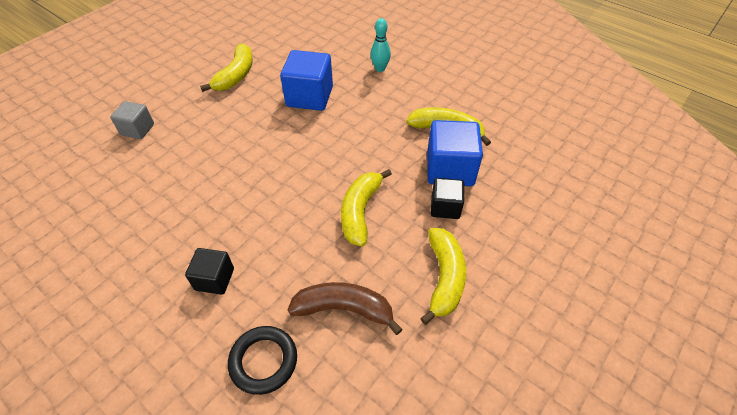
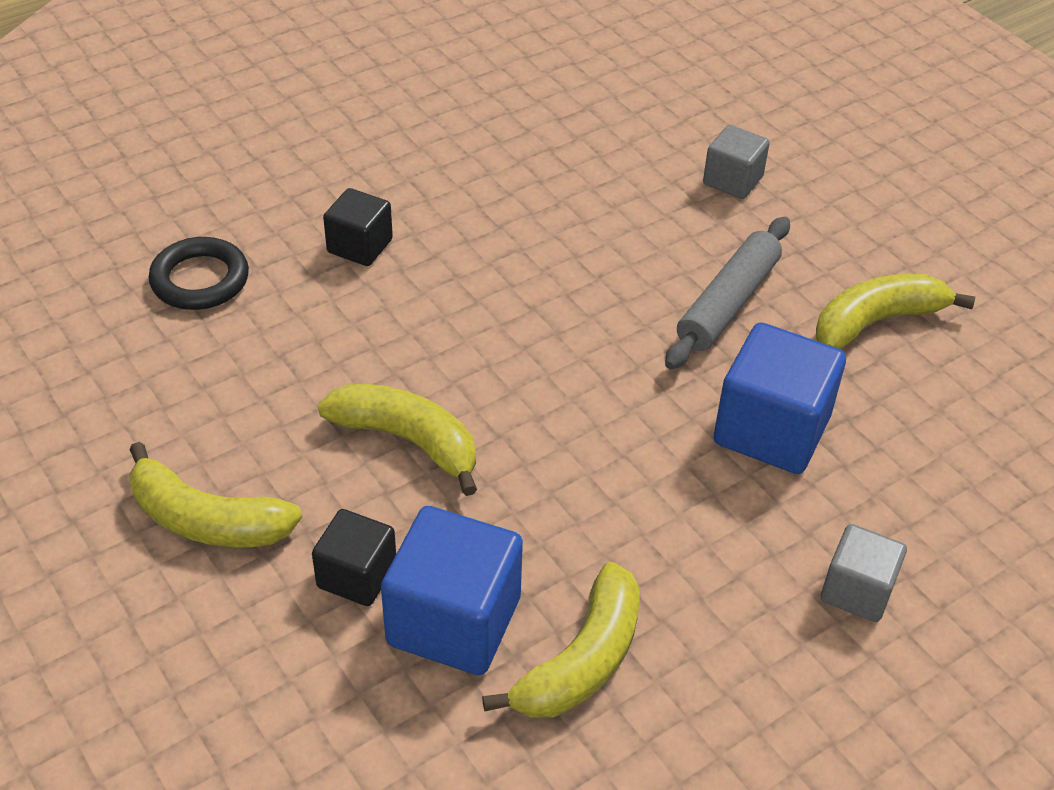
camera: 105 degrees right, 5 degrees down
yellow banana [200,43,253,92] -> yellow banana turned 120 degrees clockwise [816,274,975,349]
brown banana [288,282,403,335] -> none
turquoise bowling pin [370,18,391,72] -> grey cube [821,524,907,622]
none -> grey rolling pin [665,217,790,370]

